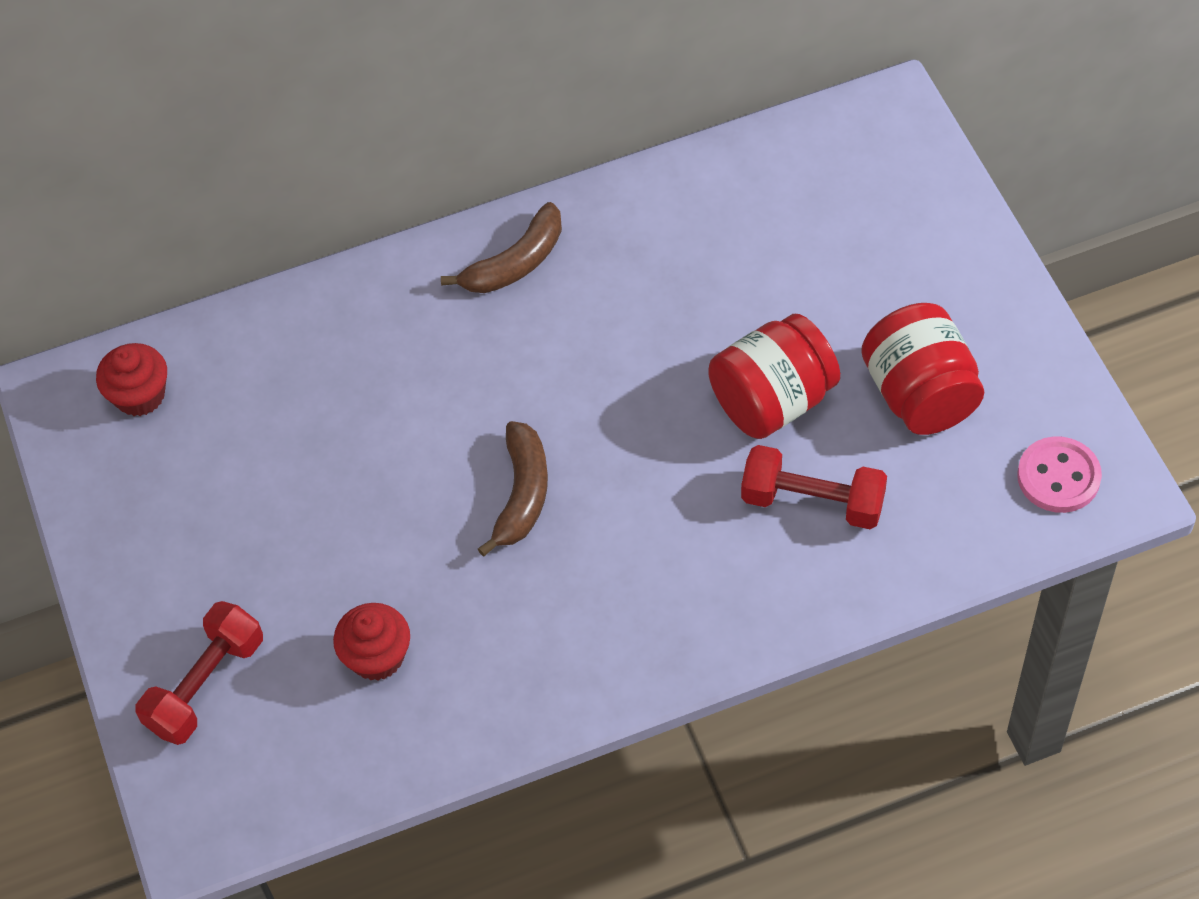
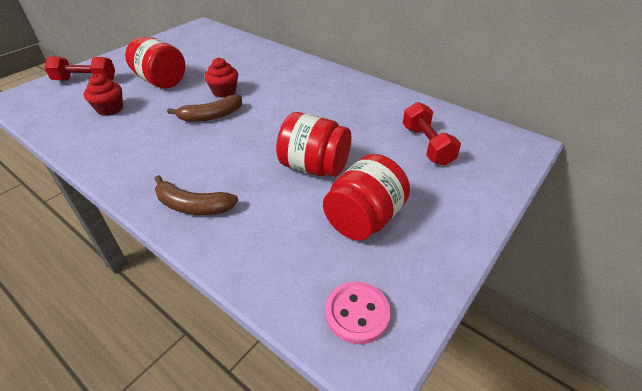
camera: 55 degrees right, 15 degrees down
red cupcake [96,343,167,416] -> red cupcake moved to [204,58,238,98]
brown banana [441,202,562,293] -> brown banana moved to [155,175,238,215]
red dumbbell [741,445,887,529] -> red dumbbell moved to [403,102,461,166]
none -> red jar [125,37,185,88]

